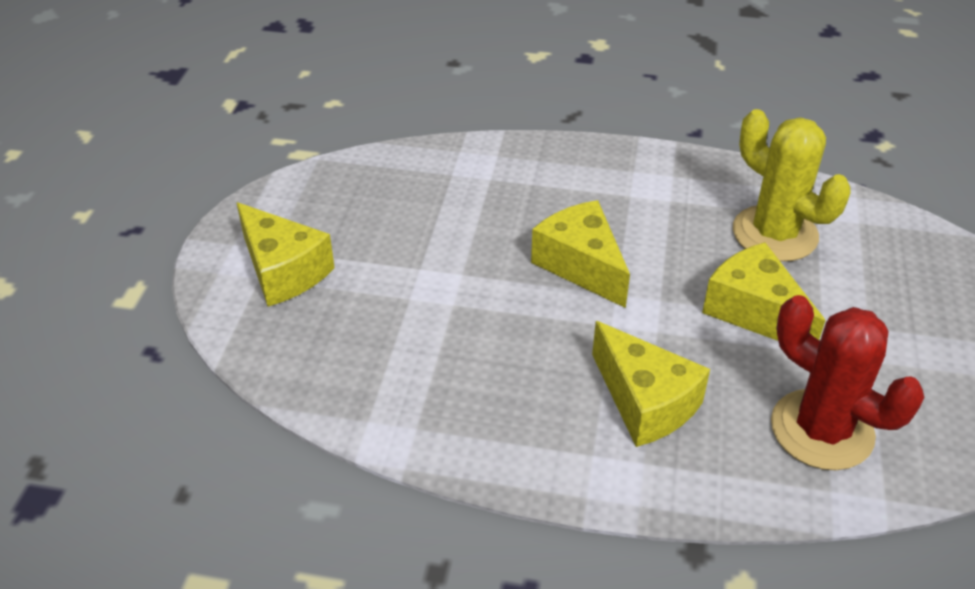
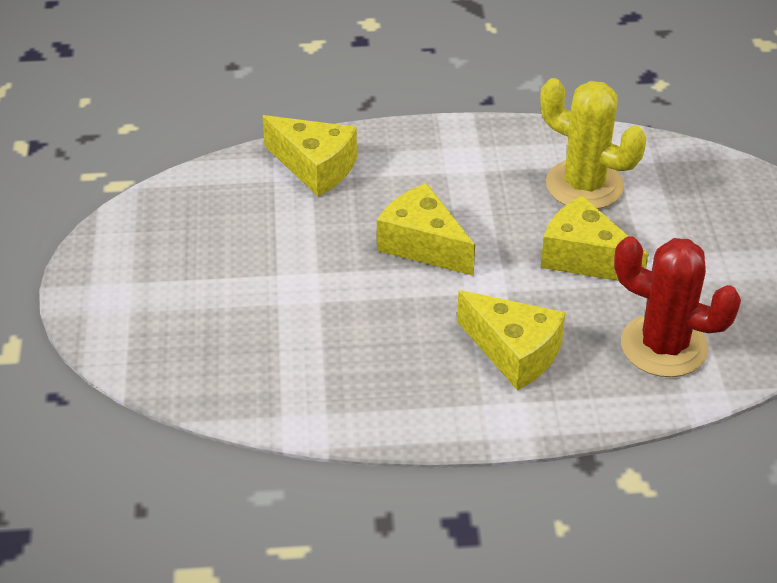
camera: 15 degrees left, 0 degrees up
yellow cheese [237,202,335,307] -> yellow cheese moved to [262,115,357,196]

